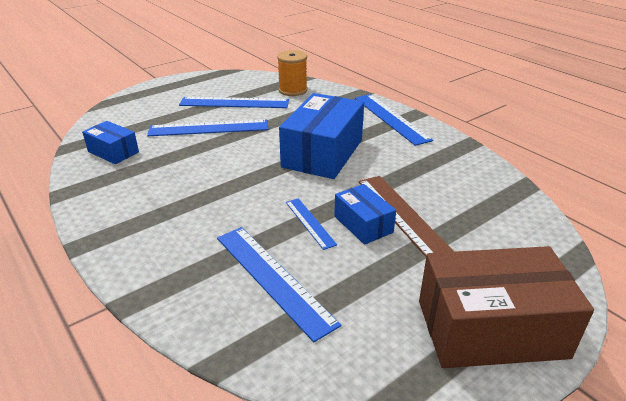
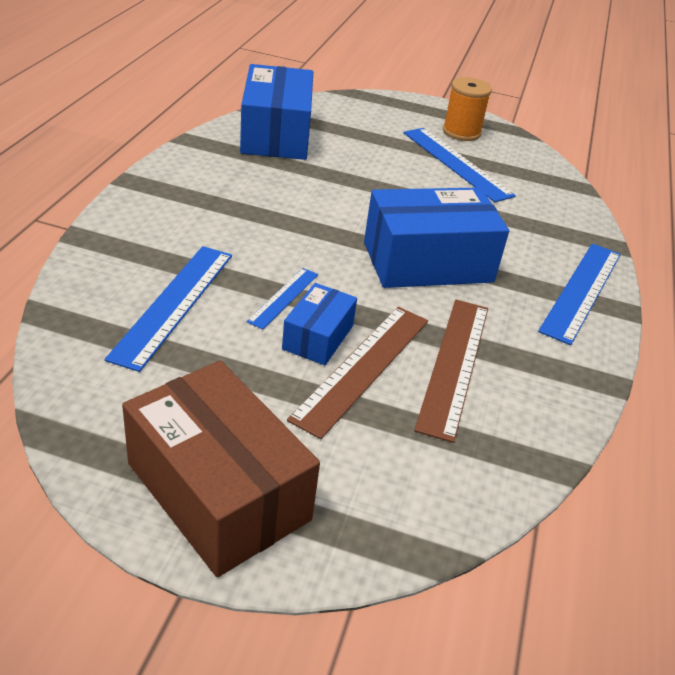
camera: 50 degrees right, 5 degrees up
blue box [82,121,139,164] -> blue box [240,64,313,160], size x1.90
blue ruler [147,119,268,136] -> none
orange spool [277,50,307,96] -> orange spool moved to [443,77,492,141]
none -> brown ruler [414,300,488,443]

